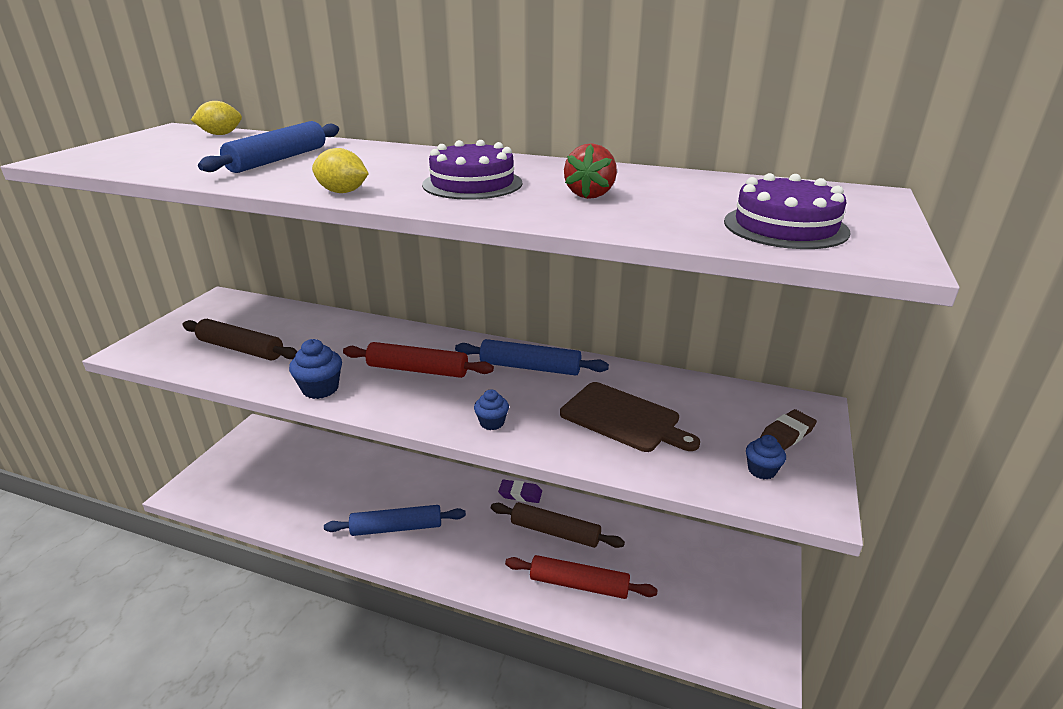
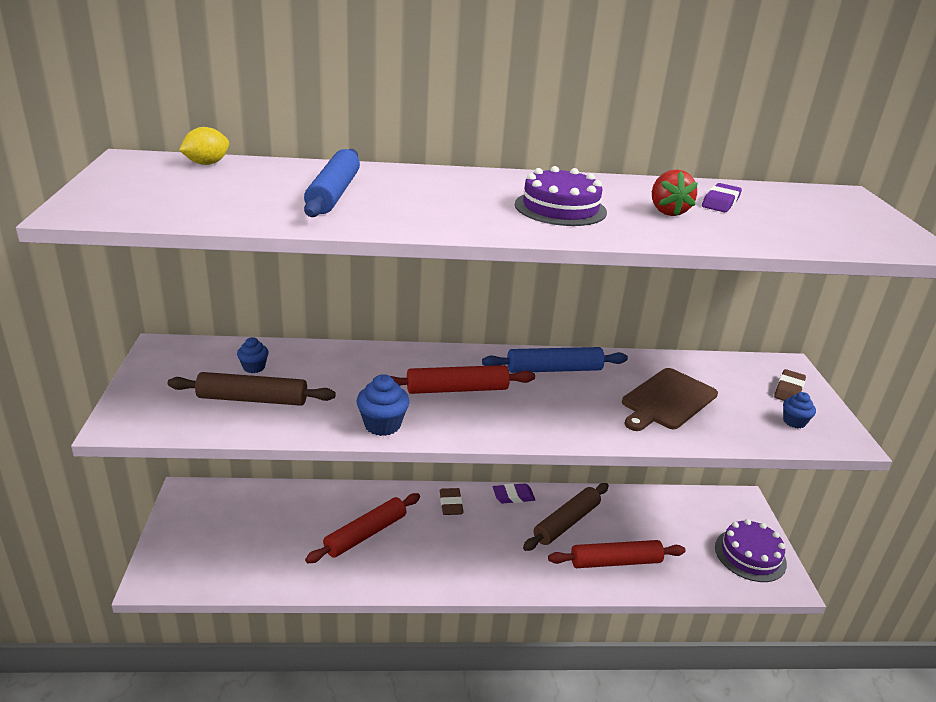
camera: 25 degrees left, 0 degrees up
yellow lemon [312,148,369,193] -> none
blue rolling pin [324,505,466,536] -> none
blue cupcake [474,389,509,430] -> blue cupcake moved to [237,337,269,373]
brown rolling pin [491,502,625,548] -> brown rolling pin turned 45 degrees counterclockwise [523,483,609,551]
brown cutting board [560,382,700,452] -> brown cutting board turned 120 degrees clockwise [622,368,718,431]
purple cake [724,173,850,249] -> purple cake moved to [715,519,787,582]
none -> red rolling pin [305,493,420,563]
none -> brown eraser [440,488,464,515]
none -> purple eraser [702,183,742,212]

